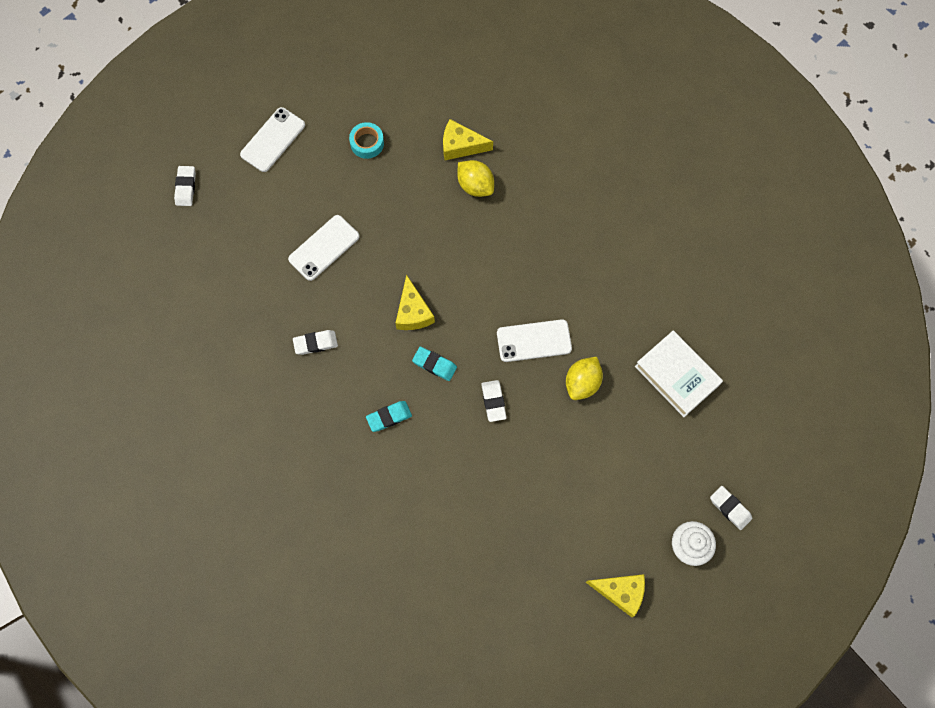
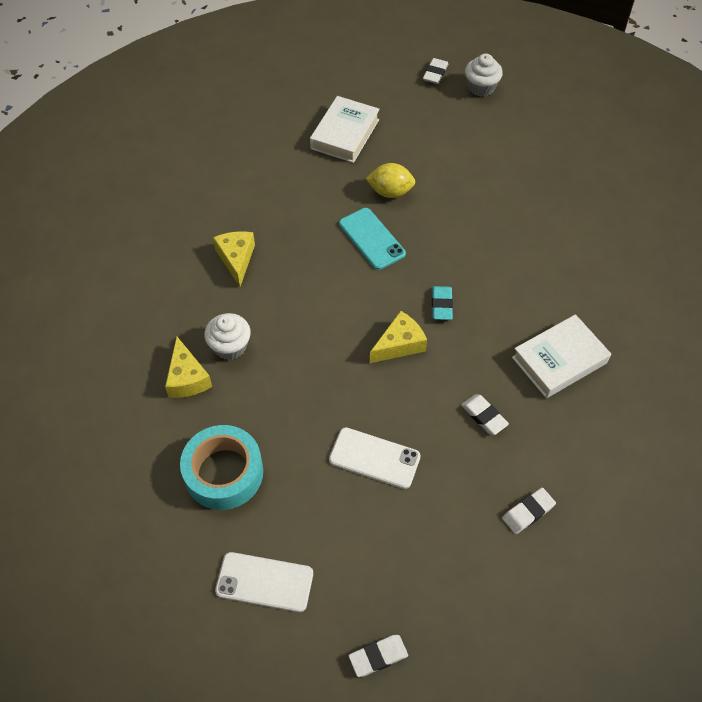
camera: 115 degrees left, 15 degrees down
turquoise tape [349,122,384,159] -> turquoise tape [180,425,263,510], size x1.83
turquoise eraser [366,401,412,432] -> none
yellow lemon [457,160,494,197] -> white cupcake [204,313,251,360]
white eraser [481,380,507,422] -> white eraser moved to [502,488,556,534]
white phone [497,319,572,362] -> turquoise phone [339,208,406,270]
yellow cheese [586,574,645,617] -> yellow cheese moved to [213,231,255,287]
none -> white book [512,314,611,398]

